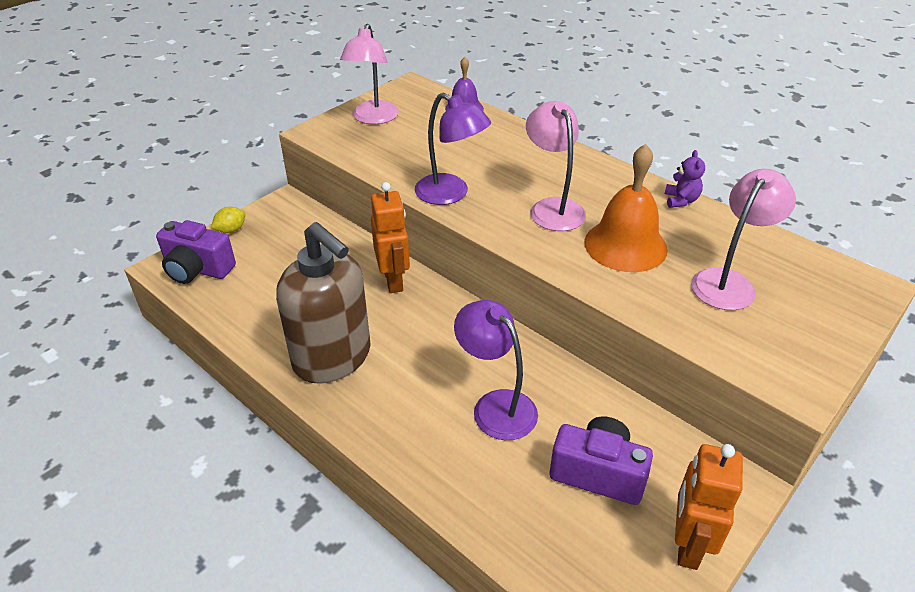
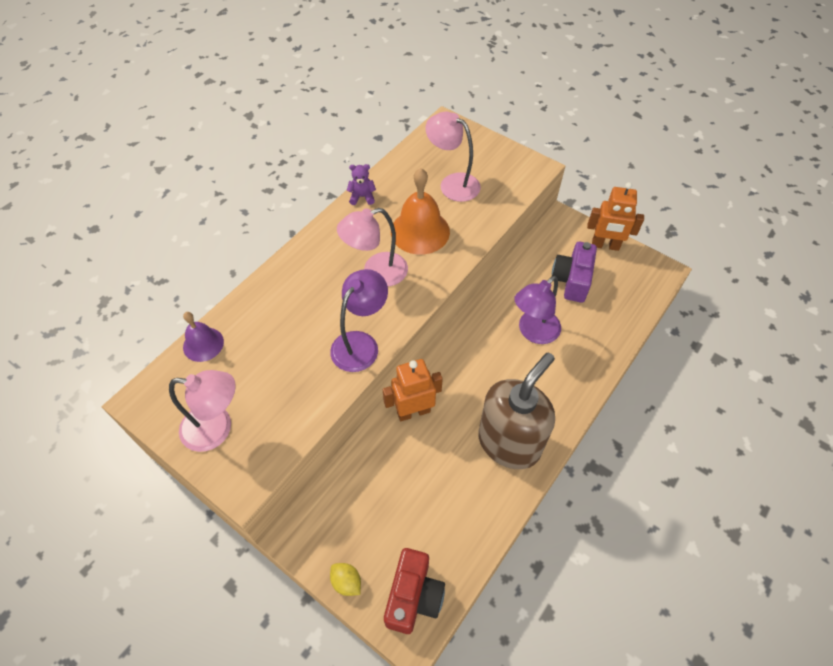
camera: 95 degrees left, 15 degrees up
purple camera [156,220,236,284] -> red camera [384,548,445,634]

